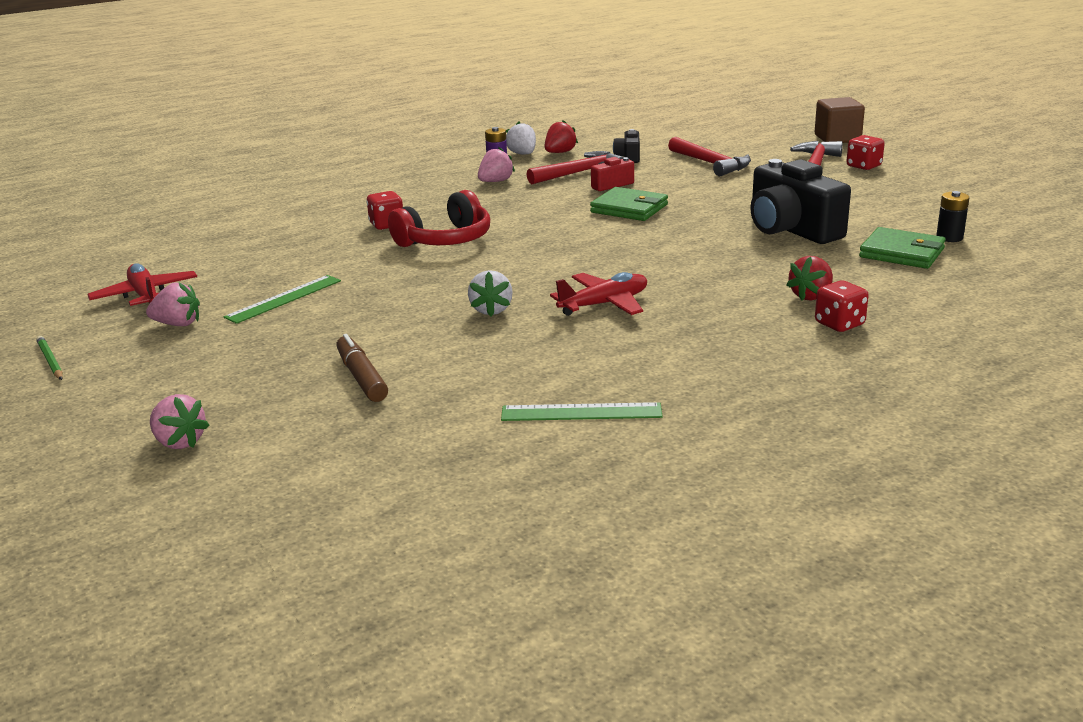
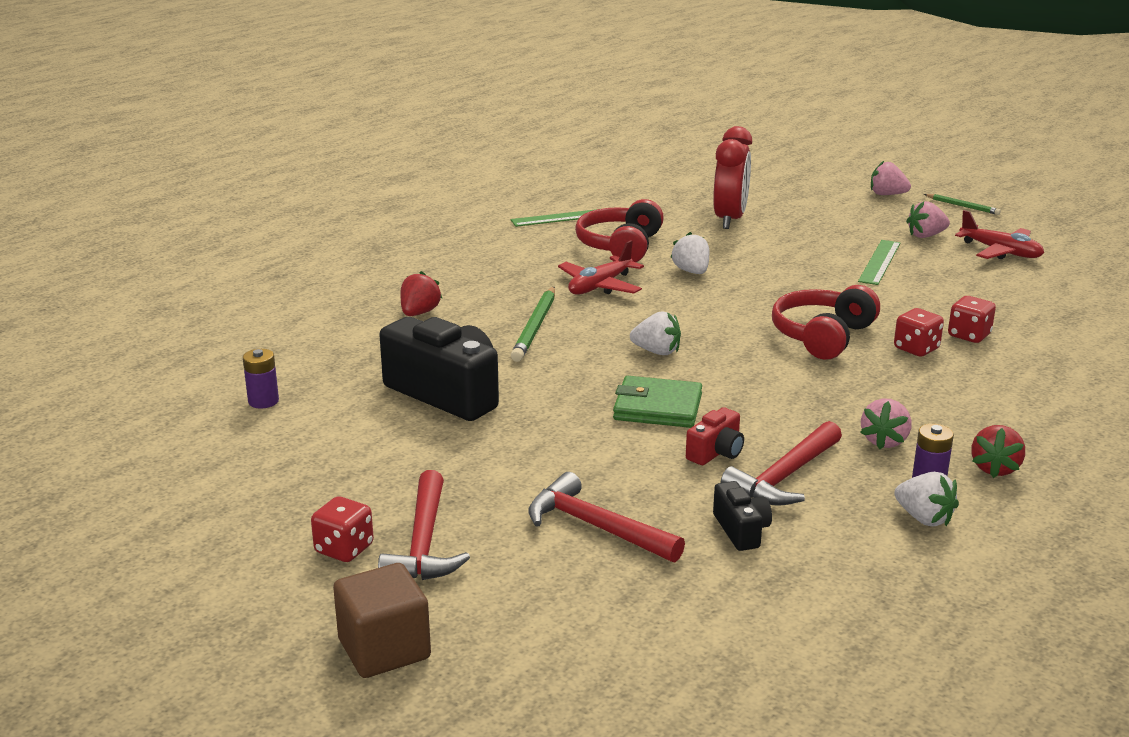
camera: 160 degrees right, 0 degrees up
pink strawberry [150,394,209,449] -> pink strawberry moved to [871,161,911,195]
brown marker [336,334,388,402] -> red clock [713,126,752,229]
red strawberry [545,120,578,153] -> red strawberry moved to [972,425,1025,478]
red dice [815,280,869,332] -> red dice moved to [948,296,996,343]
green wallet [859,227,946,269] -> none
black battery [936,191,969,242] -> purple battery [243,349,279,408]
none -> green pencil [511,287,555,362]
none -> red headphones [575,199,664,262]
none -> white strawberry [630,311,681,355]

